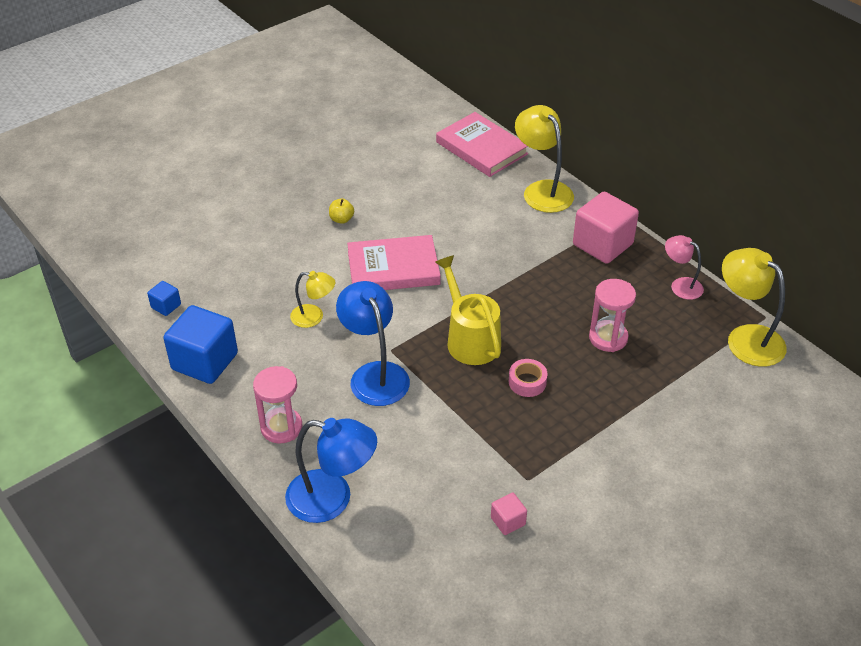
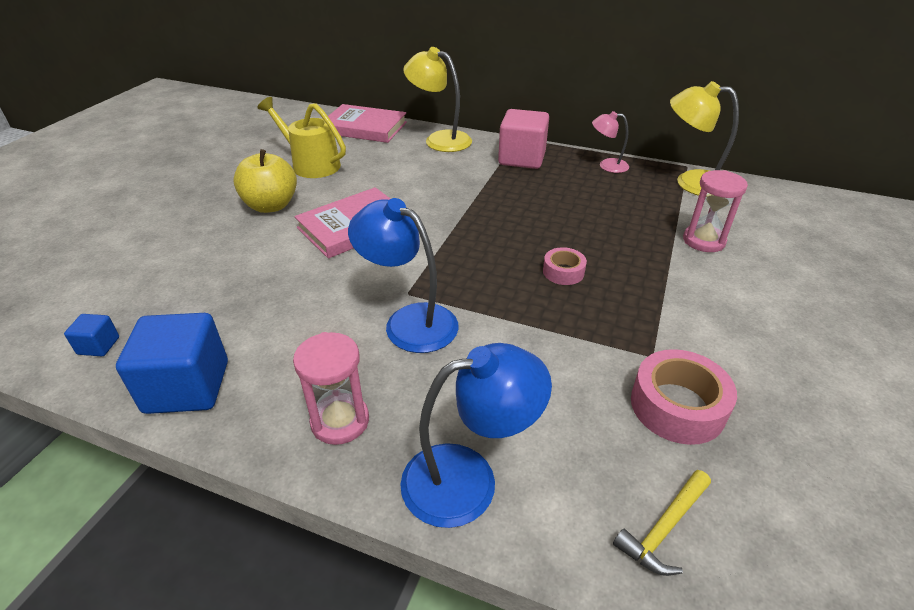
camera: 30 degrees left, 5 degrees down
yellow lamp [290,271,335,328] -> none
yellow apple [329,199,354,224] -> yellow apple [233,149,297,213], size x2.14
yellow watering can [435,255,501,365] -> yellow watering can moved to [257,97,346,178]
pink cube [491,492,527,535] -> pink tape [631,349,737,445]
pink hourglass [589,279,636,352] -> pink hourglass moved to [683,170,748,252]
none -> yellow hammer [613,470,711,576]

